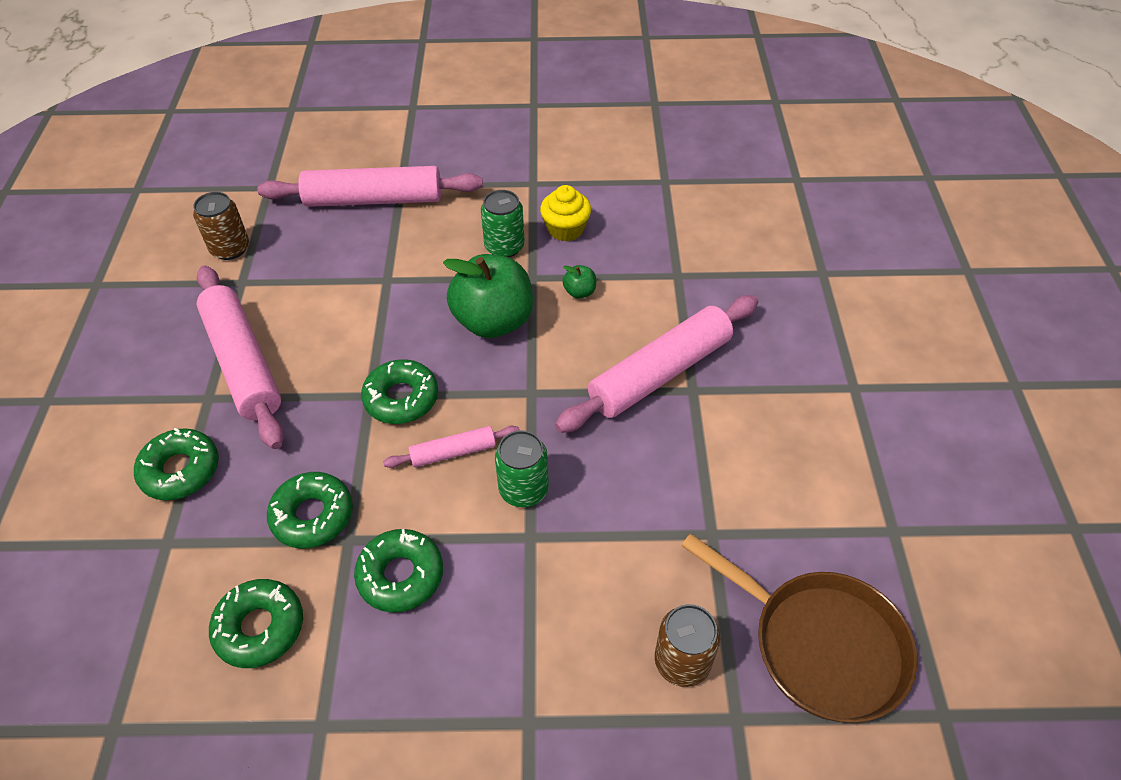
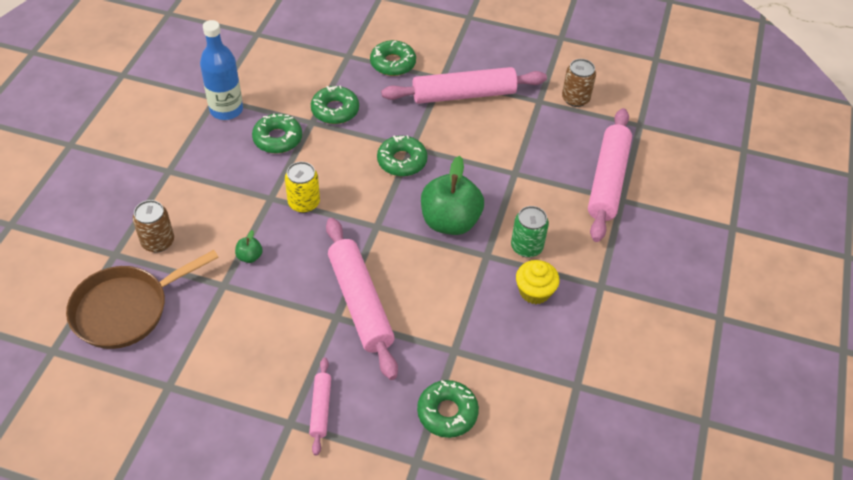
camera: 105 degrees right, 0 degrees up
green donut [209,579,303,668] -> green donut moved to [417,380,479,438]
pink rolling pin [383,426,520,468] -> pink rolling pin moved to [309,358,331,456]
green can [495,430,549,507] -> yellow can [285,162,320,213]
green apple [562,265,596,299] -> green apple moved to [235,230,263,263]
none -> blue bottle [200,20,243,120]

